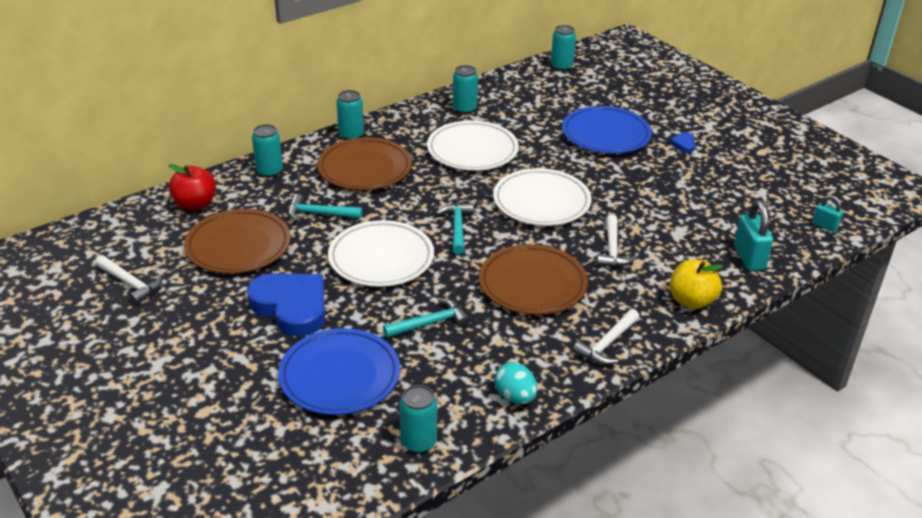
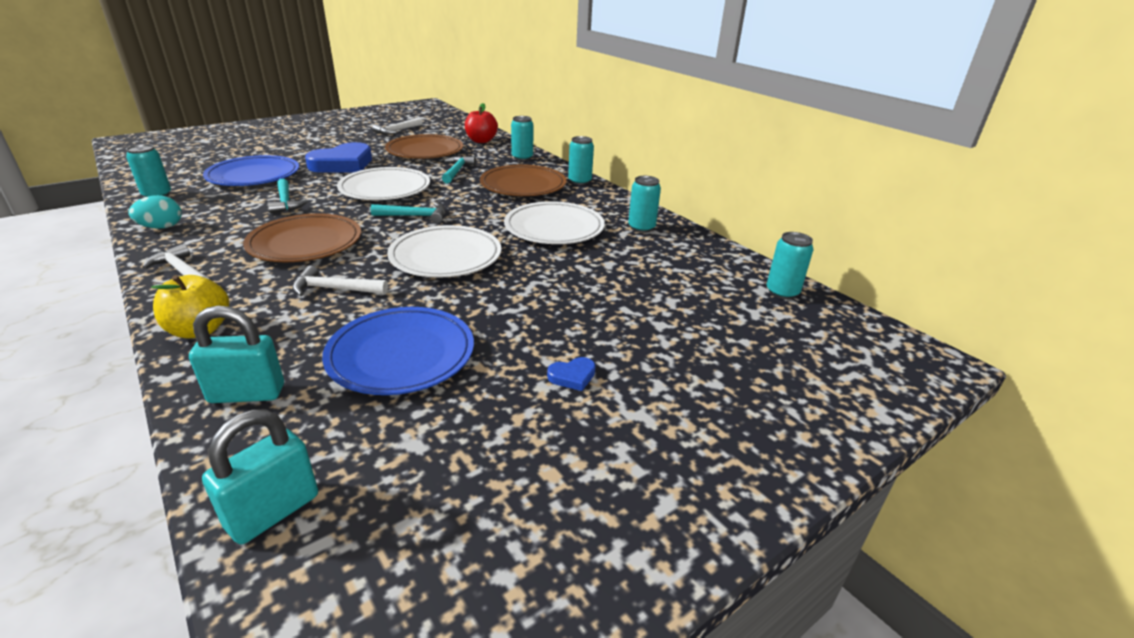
camera: 90 degrees right, 5 degrees down
blue plate [562,106,652,154] -> blue plate moved to [322,307,474,395]
blue heart [670,132,695,153] -> blue heart turned 150 degrees clockwise [547,357,596,391]
turquoise padlock [812,195,843,232] -> turquoise padlock [202,409,318,544], size x1.74

